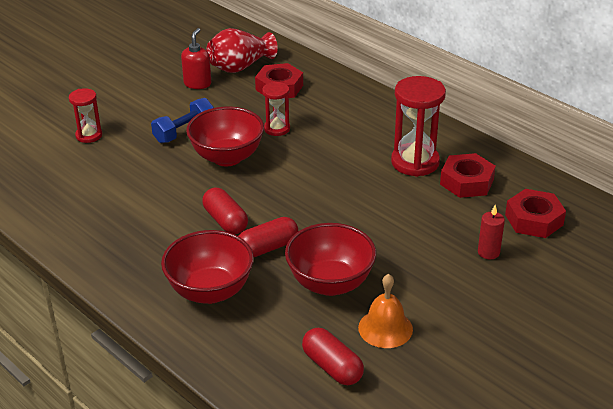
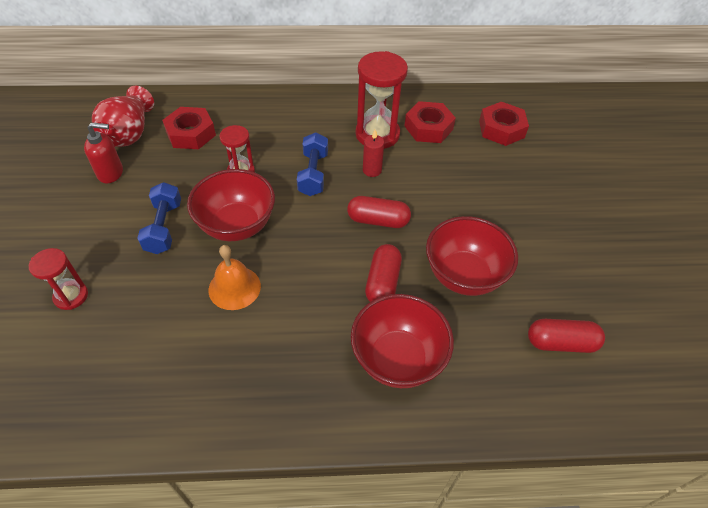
camera: 50 degrees left, 15 degrees up
red soap dispenser [181,28,211,89] -> red soap dispenser turned 120 degrees clockwise [84,122,123,184]
red capsule [202,187,248,234] -> red capsule moved to [347,196,411,228]
orange bell [358,274,413,348] -> orange bell moved to [209,245,261,310]
red candle [478,205,505,259] -> red candle moved to [363,130,384,177]
none -> blue dumbbell [297,133,328,196]

